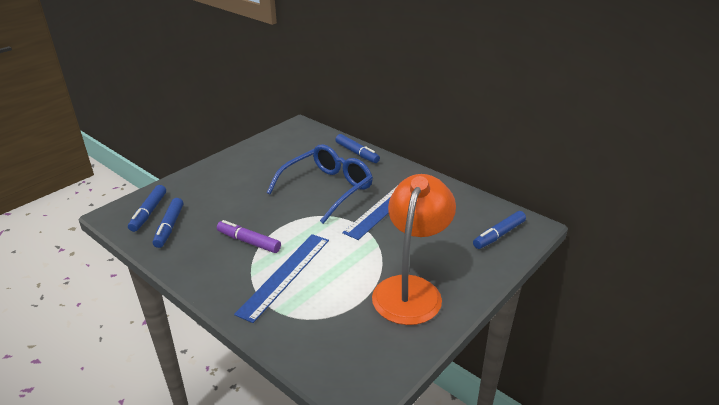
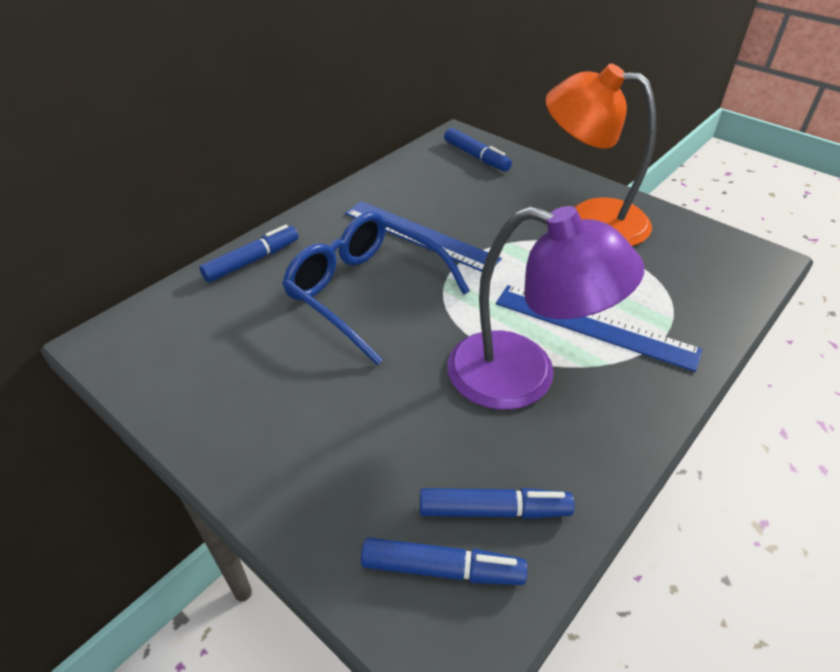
camera: 90 degrees left, 10 degrees up
purple marker [217,220,281,253] -> purple lamp [447,206,644,410]

